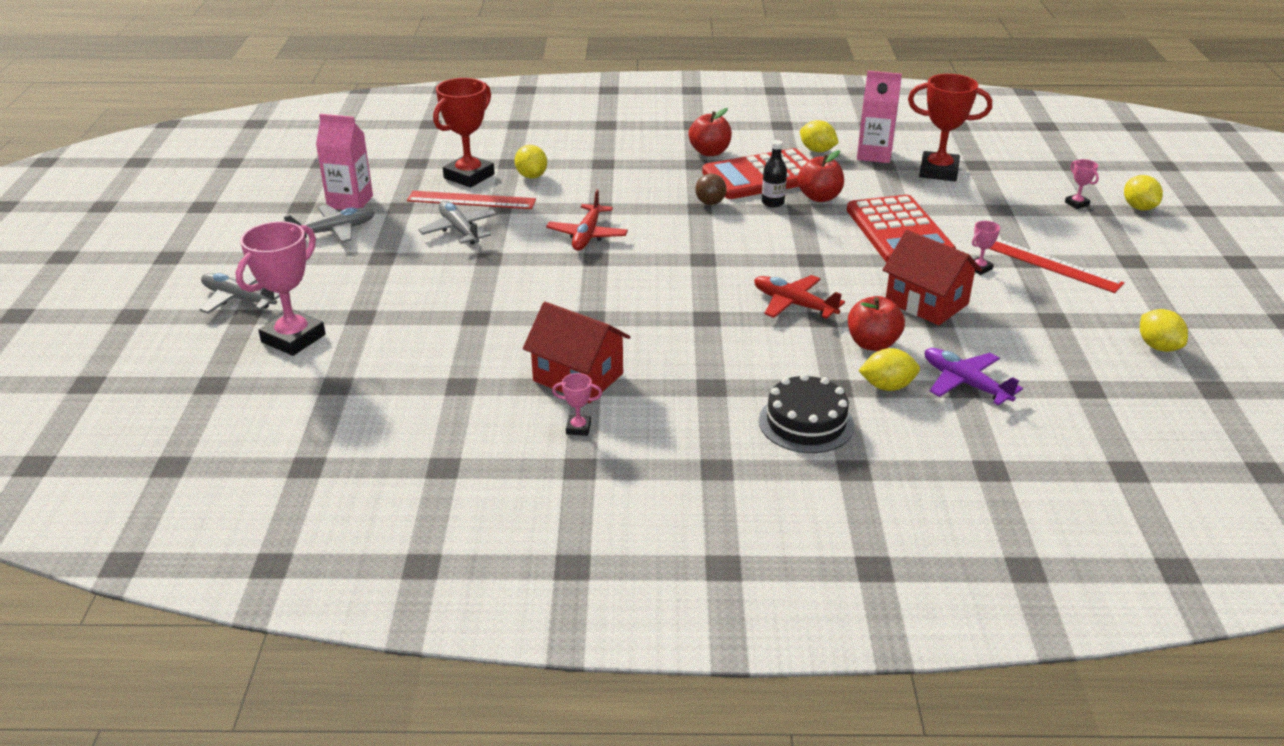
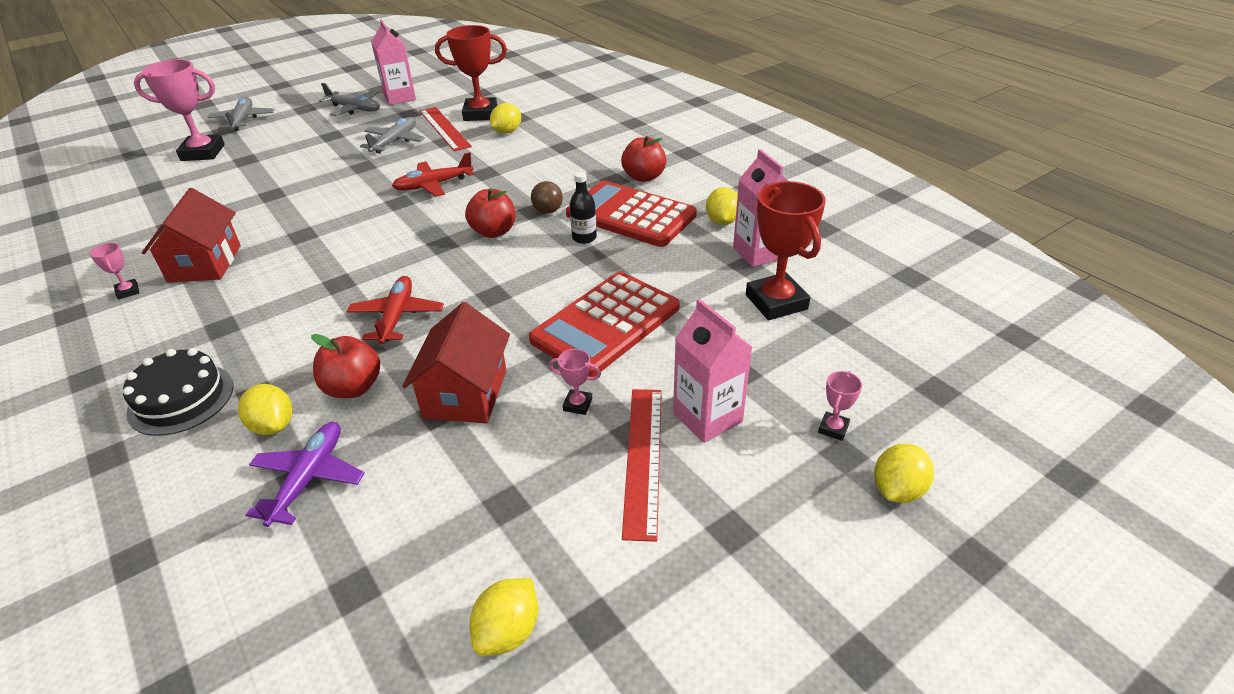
camera: 55 degrees right, 5 degrees up
red apple [798,150,844,202] -> red apple moved to [465,188,515,238]
none -> pink carton [673,299,753,443]

